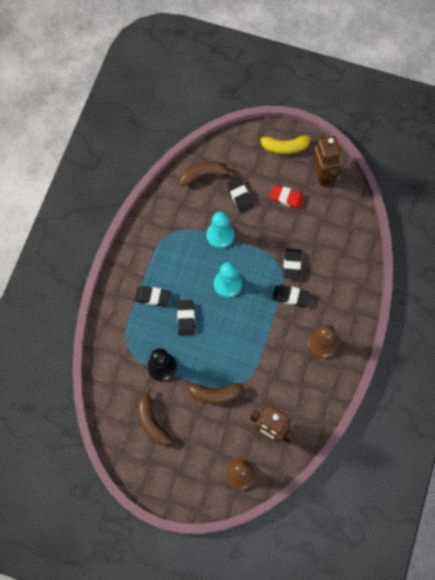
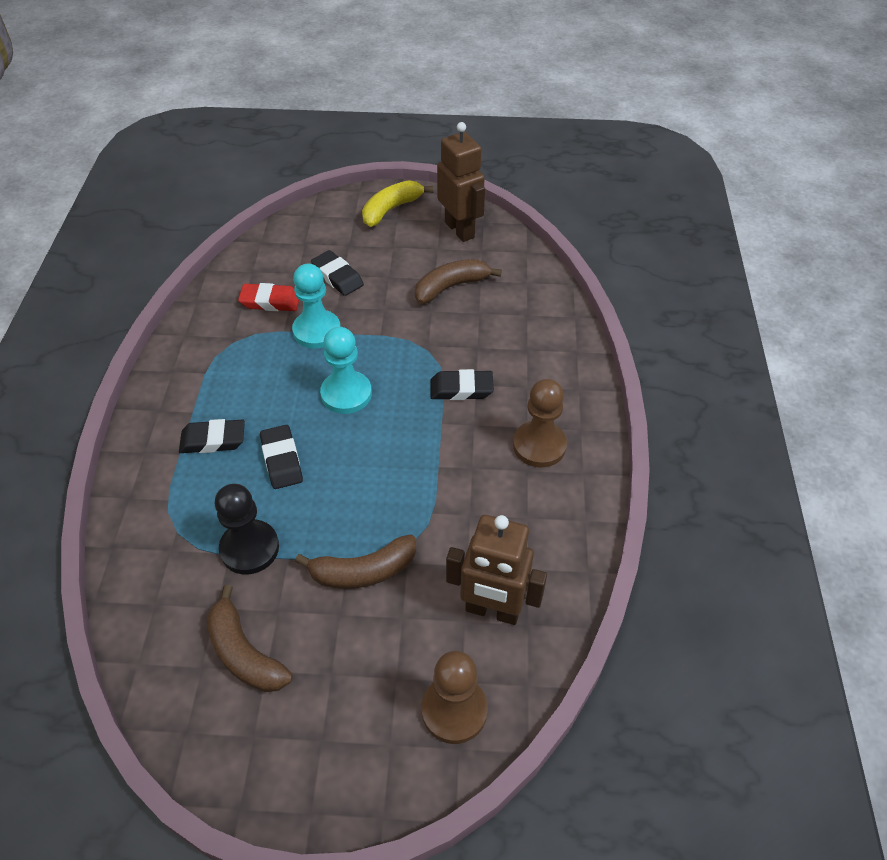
camera: 15 degrees left, 20 degrees down
brown banana [180,161,235,186] -> brown banana moved to [415,259,502,304]
yellow banana [255,134,310,154] -> yellow banana turned 150 degrees clockwise [362,180,433,227]
red eraser [269,184,305,209] -> red eraser moved to [238,283,299,311]
black eraser [283,248,301,279] -> none

